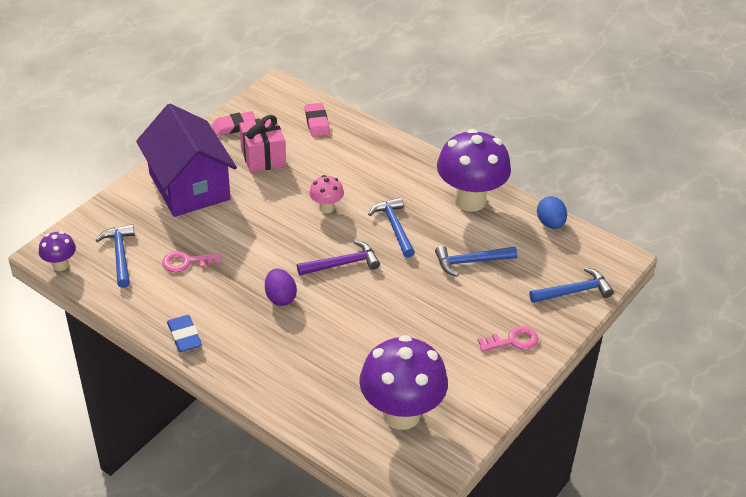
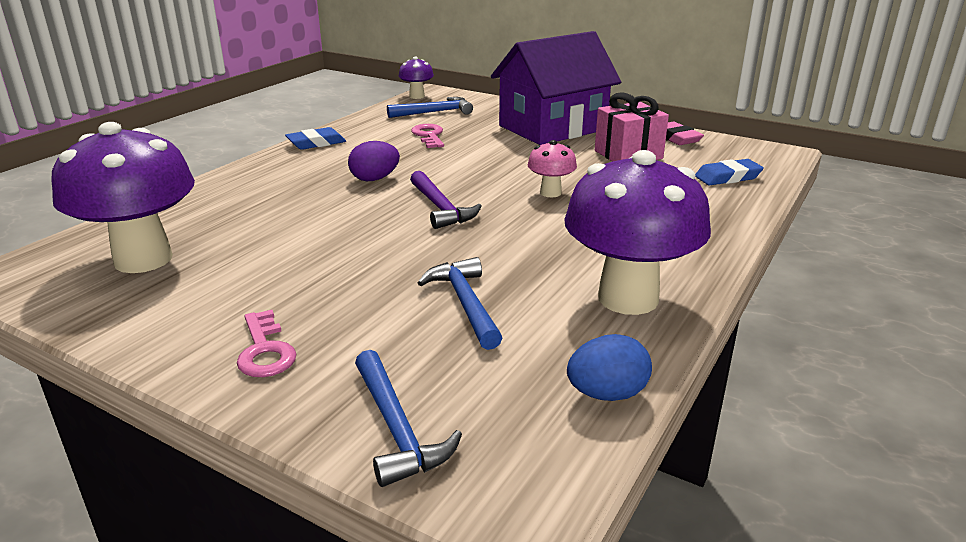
camera: 85 degrees right, 15 degrees down
pink eraser [305,103,330,137] -> blue eraser [695,159,764,185]
blue hammer [368,197,415,258] -> none

